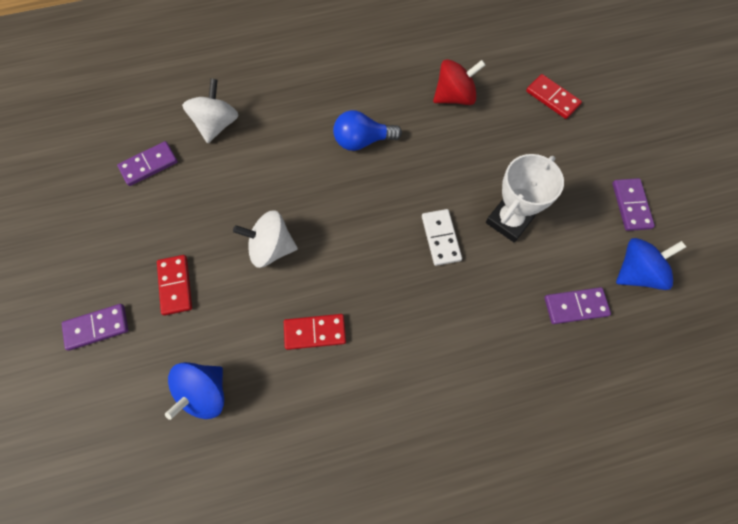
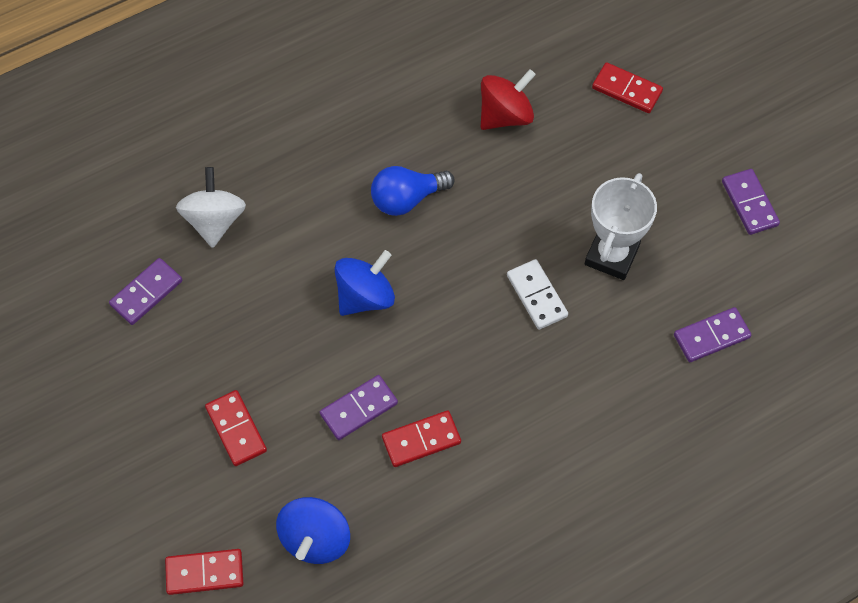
camera: 15 degrees left, 5 degrees down
purple domino [62,304,128,351] -> purple domino moved to [320,375,398,440]
white spinning top [233,210,298,268] -> none
blue spinning top [616,238,686,290] -> blue spinning top moved to [334,250,395,316]
none -> red domino [165,549,243,595]

